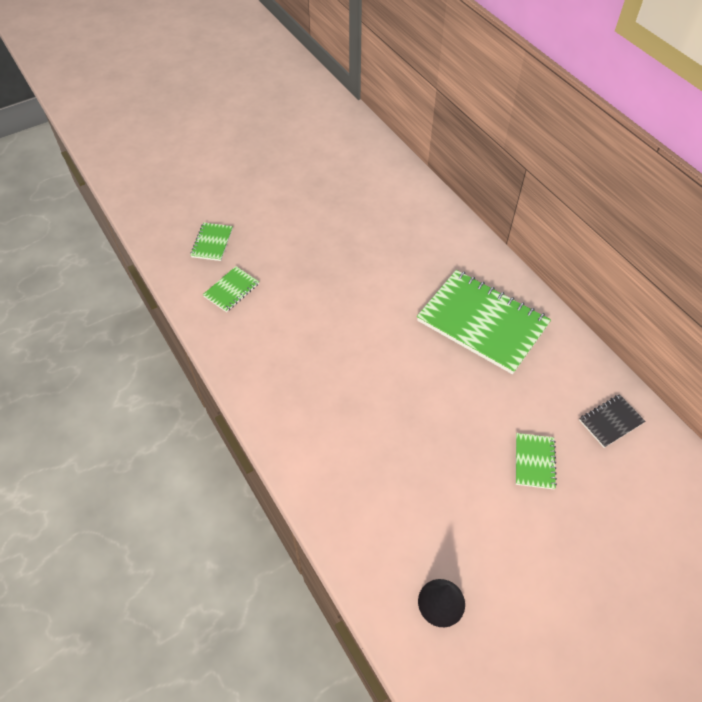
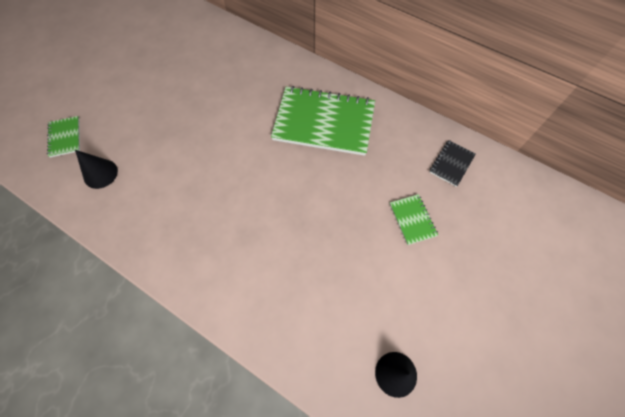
camera: 25 degrees left, 10 degrees up
green notebook [203,266,259,312] -> black cone [75,150,118,189]

